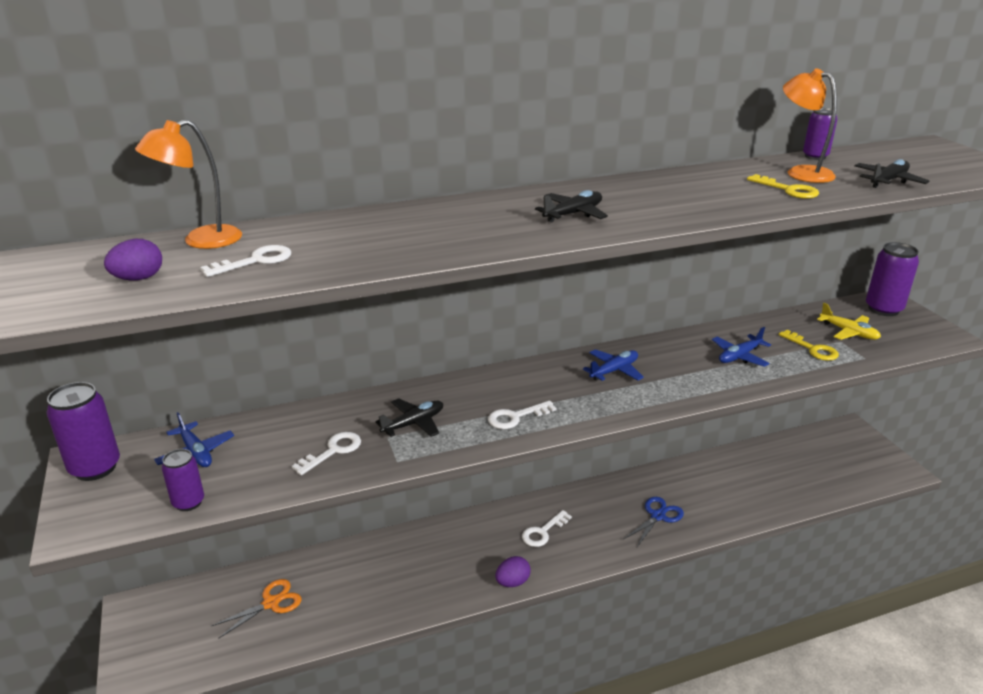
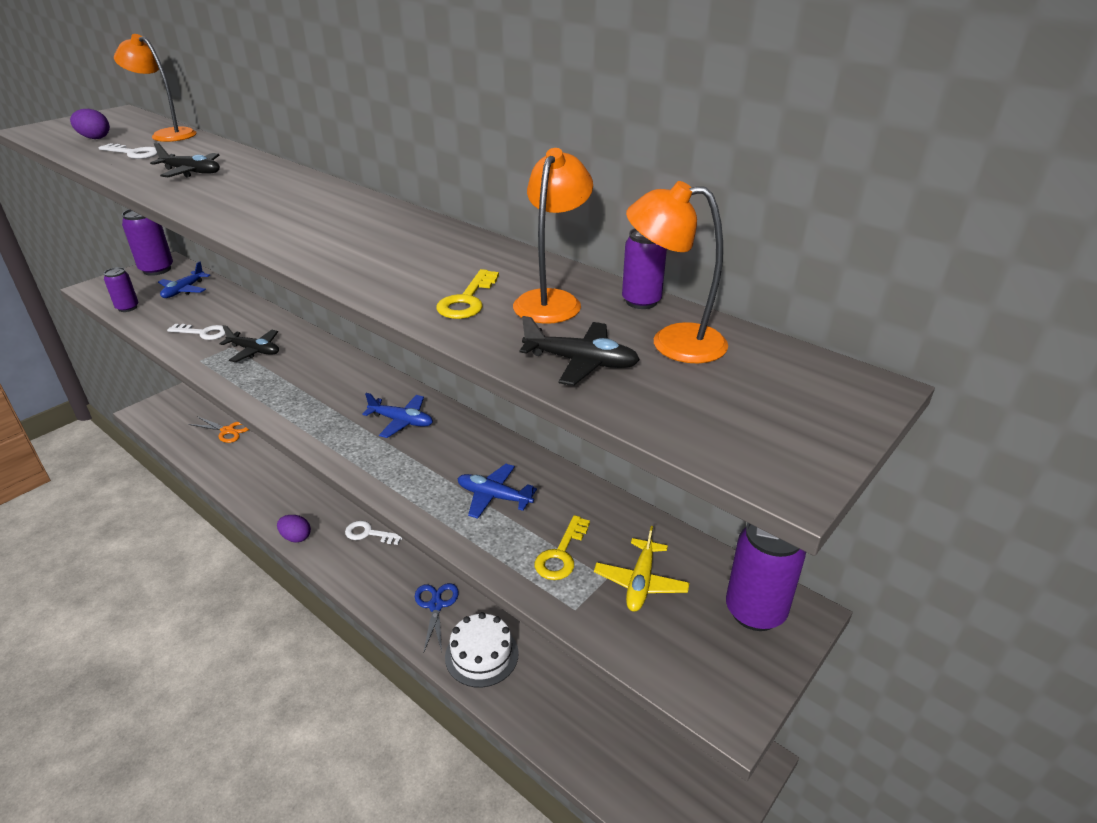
camera: 60 degrees right, 5 degrees up
white key [488,401,557,429] -> none
black plane [535,190,608,222] -> black plane moved to [150,143,220,178]
blue scissors [624,497,684,547] -> blue scissors turned 105 degrees counterclockwise [415,583,459,652]
none -> white cake [445,612,519,688]
none -> orange lamp [626,181,728,363]

